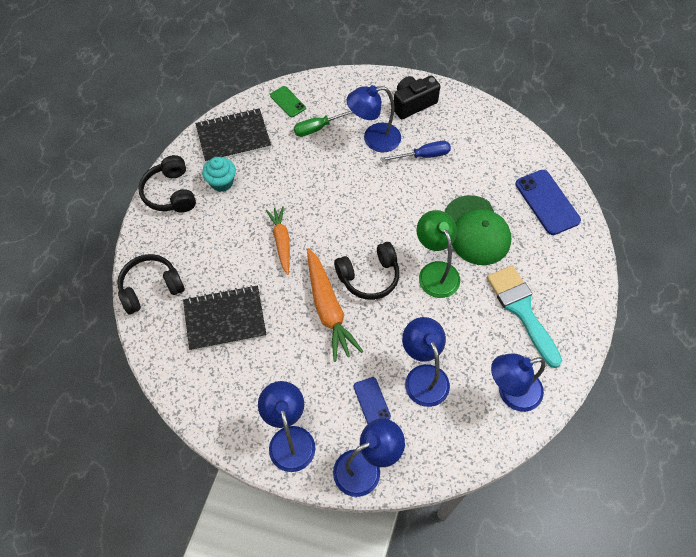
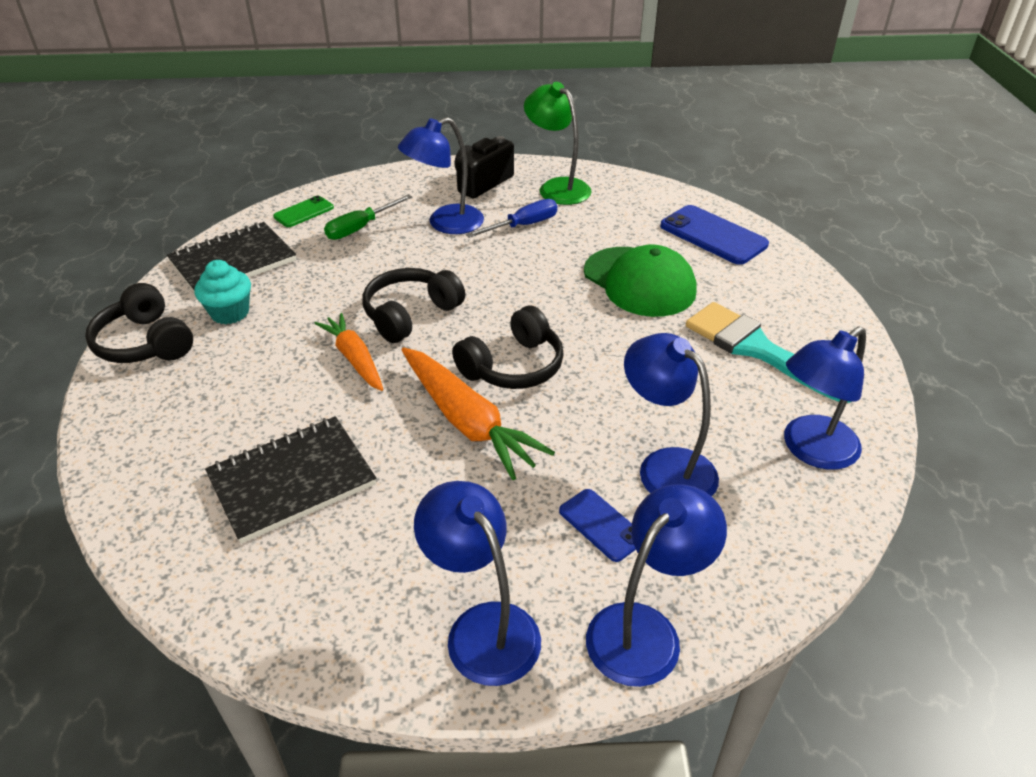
camera: 20 degrees left, 20 degrees down
black headphones [117,254,185,314] -> black headphones moved to [362,268,465,343]
green phone [270,86,306,117] -> green phone turned 75 degrees counterclockwise [273,196,334,227]
green lamp [417,210,460,298] -> green lamp moved to [524,82,591,205]

